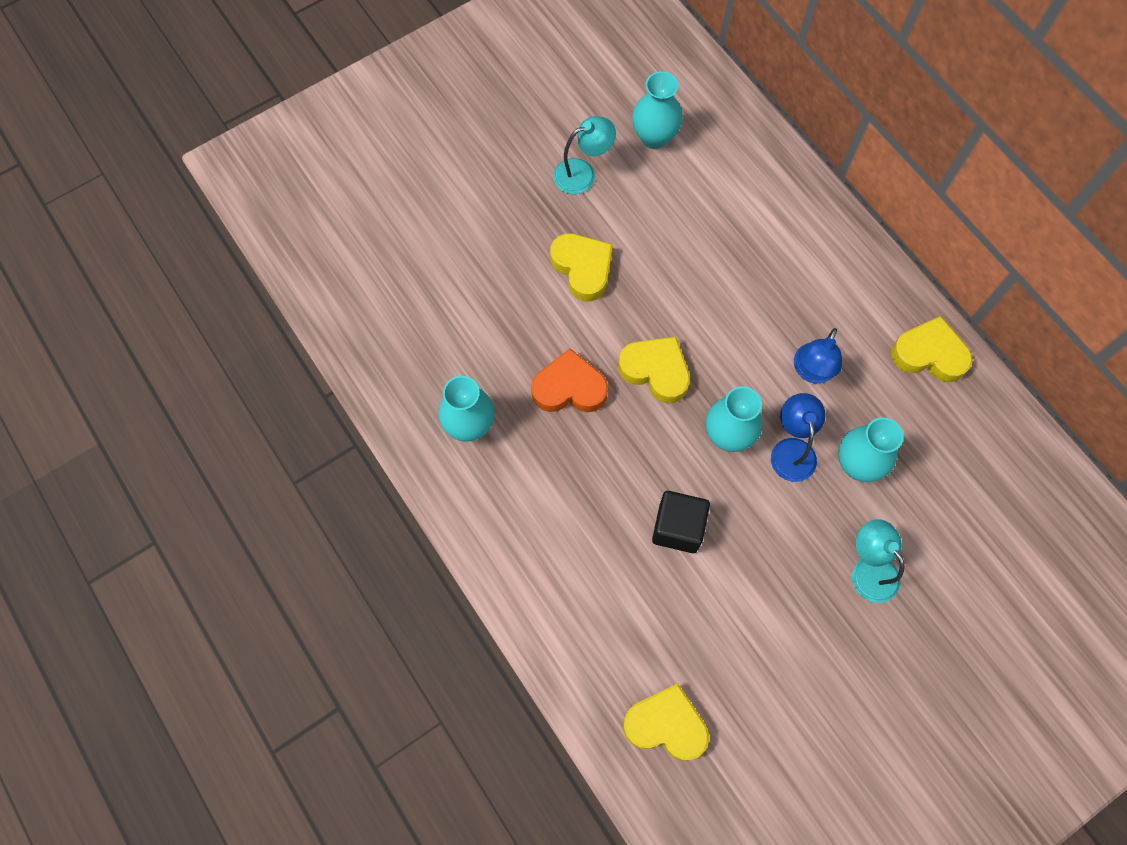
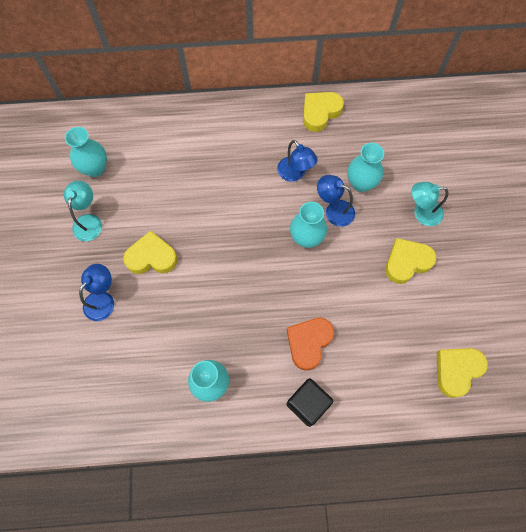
camera: 60 degrees left, 0 degrees up
orange heart [531,348,608,412] -> orange heart moved to [287,318,334,371]
yellow heart [618,337,690,403] -> yellow heart moved to [385,238,436,284]
black cube [652,491,710,553] -> black cube moved to [287,378,333,427]
none -> blue lamp [79,264,114,321]

